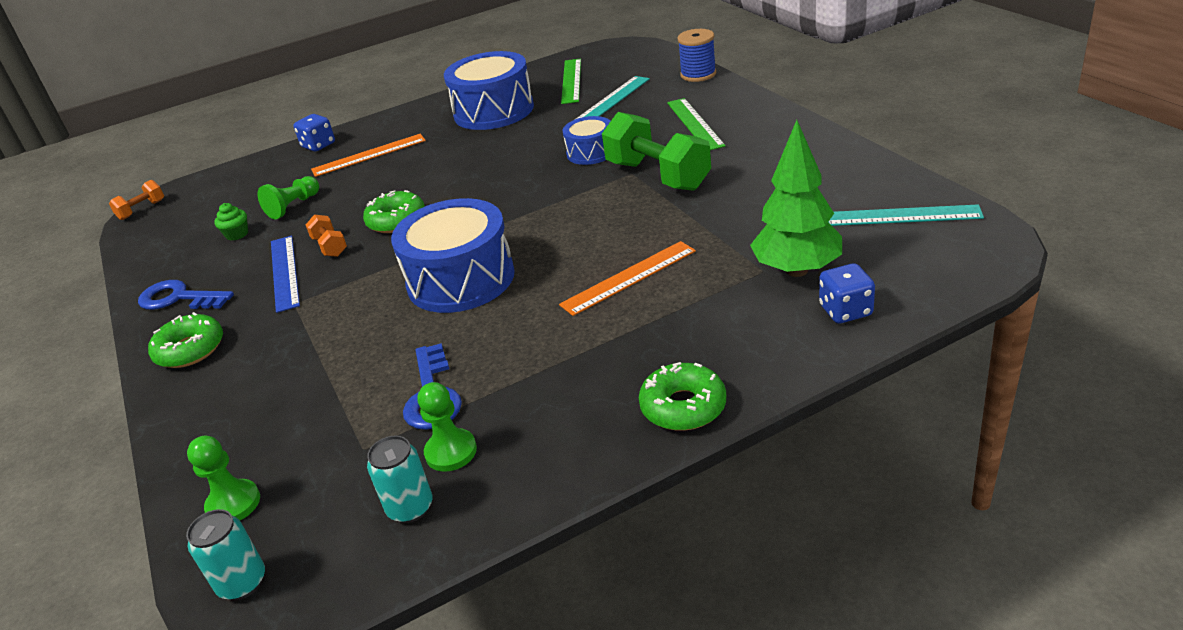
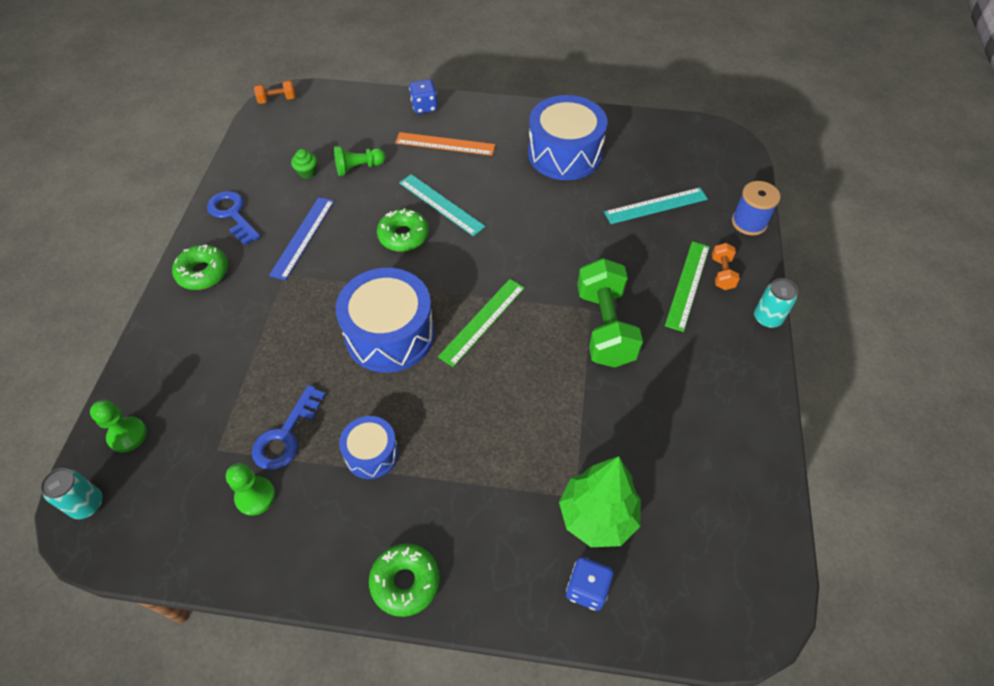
camera: 30 degrees right, 20 degrees up
orange dumbbell [306,215,347,257] -> orange dumbbell moved to [712,243,740,290]
turquoise can [367,436,432,523] -> turquoise can moved to [754,278,798,328]
orange ruler [559,241,696,316] -> none
green ruler [561,58,581,104] -> green ruler moved to [438,279,525,367]
blue drum [563,116,610,165] -> blue drum moved to [339,416,399,479]
turquoise ruler [829,204,984,226] -> turquoise ruler moved to [399,174,485,236]

